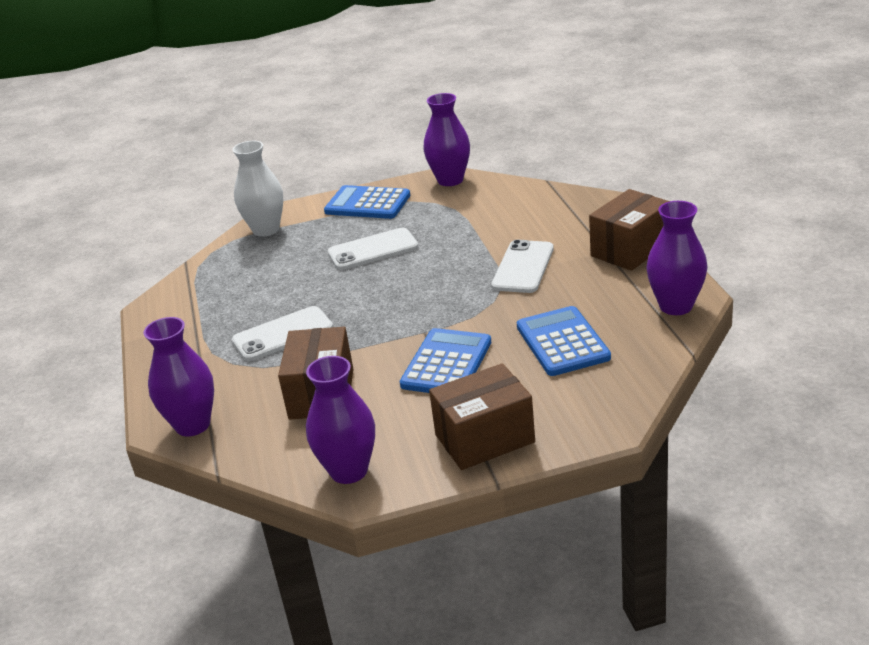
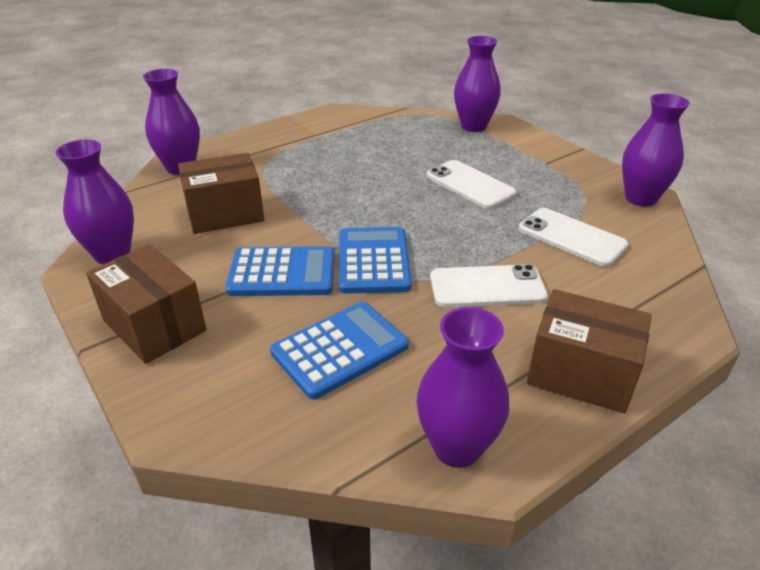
camera: 65 degrees right, 5 degrees up
white vase [232,141,283,237] -> purple vase [454,36,501,132]
white phone [232,306,333,361] -> white phone moved to [519,208,628,267]
blue calculator [324,185,410,219] -> blue calculator moved to [339,227,412,294]

